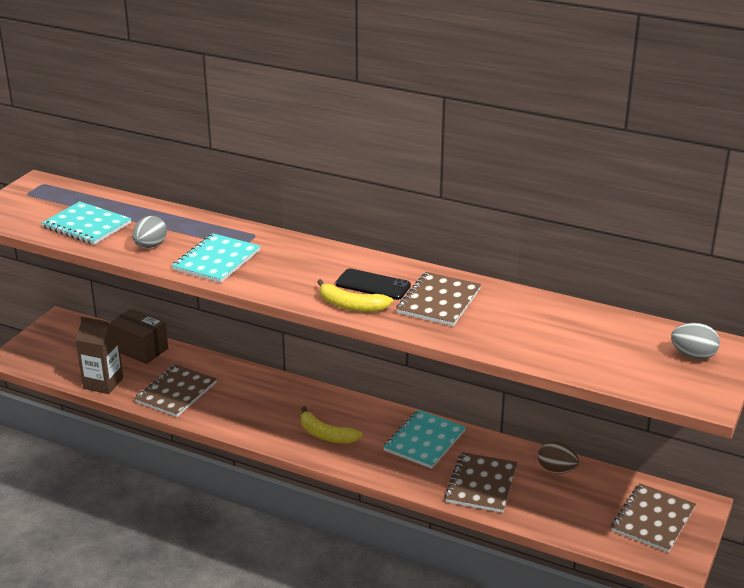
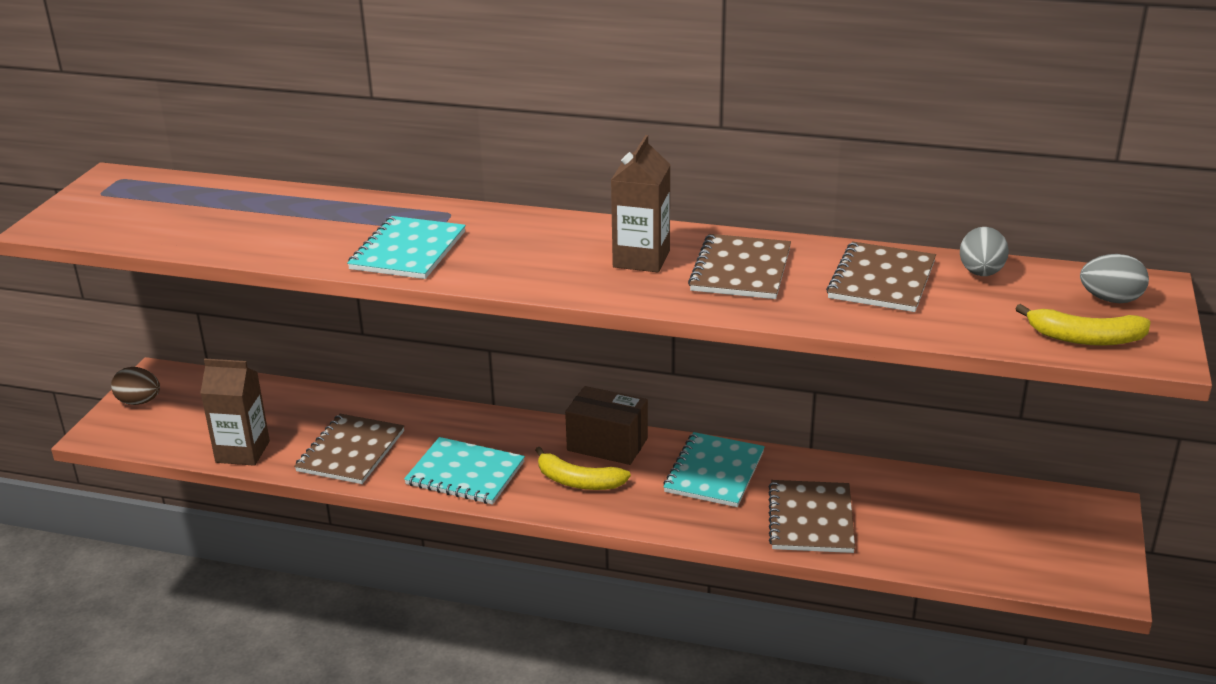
camera: 10 degrees left, 0 degrees up
turquoise notebook [41,201,131,245] -> turquoise notebook moved to [404,437,525,505]
brown box [109,309,168,364] -> brown box moved to [565,386,648,465]
grey egg [132,216,167,248] -> grey egg moved to [960,227,1009,276]
yellow banana [317,279,393,312] -> yellow banana moved to [1016,304,1151,346]
black phone [336,268,411,300] -> brown carton [611,135,670,272]
brown egg [538,441,579,474] -> brown egg moved to [111,367,160,405]
brown notebook [611,483,696,553] -> brown notebook moved to [826,241,936,312]

